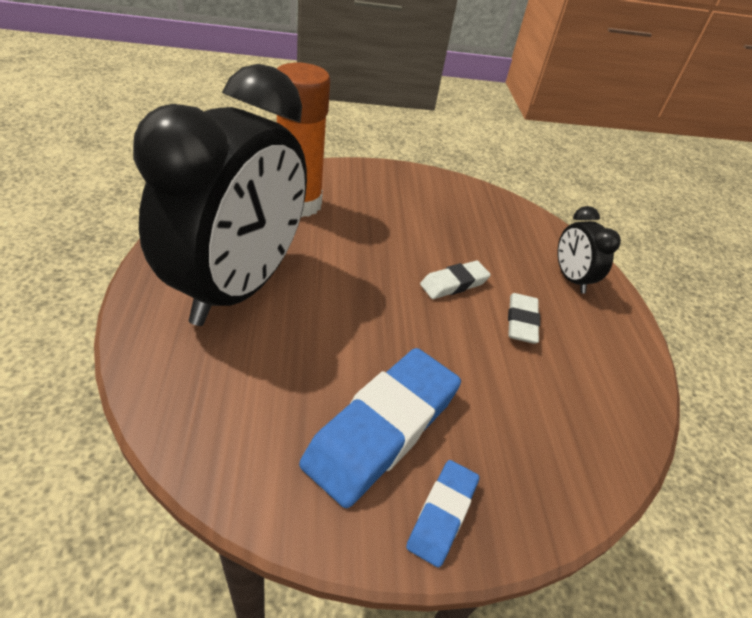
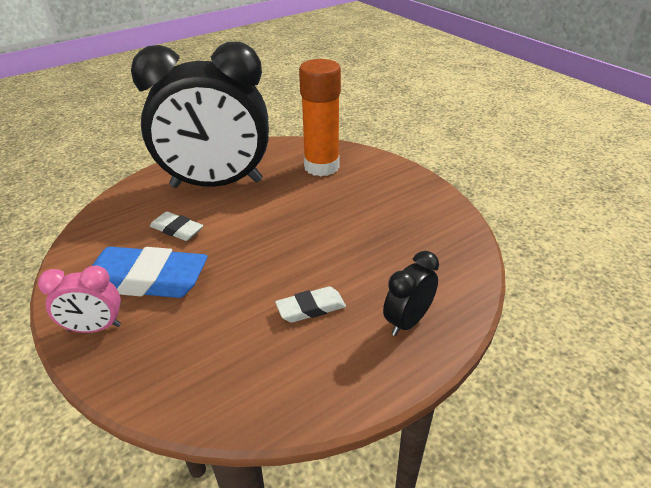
camera: 65 degrees right, 5 degrees down
blue eraser [406,460,479,568] -> pink clock [38,266,121,333]
white eraser [420,261,491,299] -> white eraser moved to [150,211,203,241]

